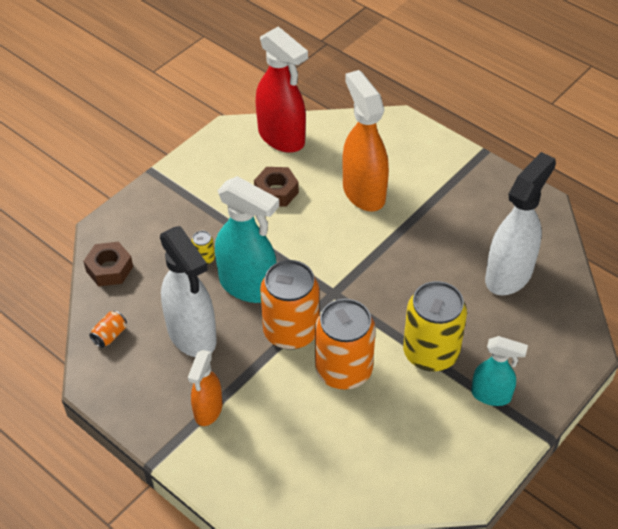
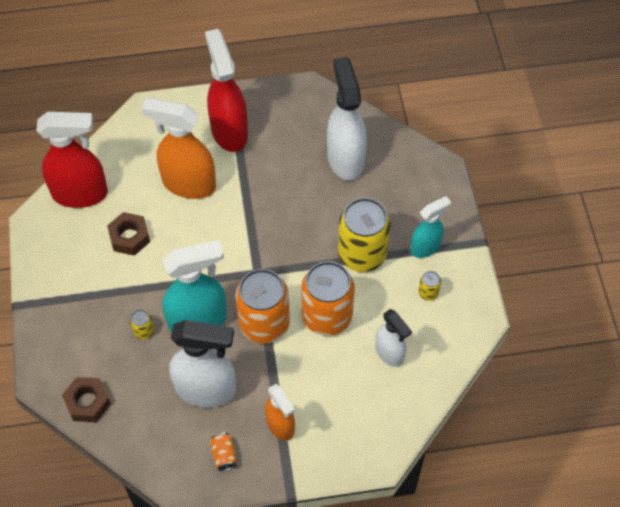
camera: 50 degrees left, 10 degrees up
orange can [89,311,127,348] -> orange can moved to [210,433,237,471]
none -> red spray bottle [205,29,248,152]
none -> white spray bottle [375,309,412,367]
none -> yellow can [418,271,441,301]

